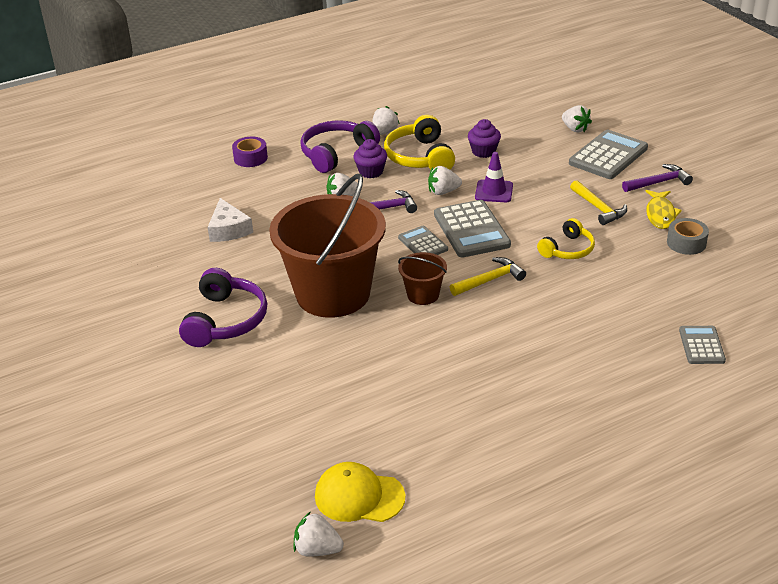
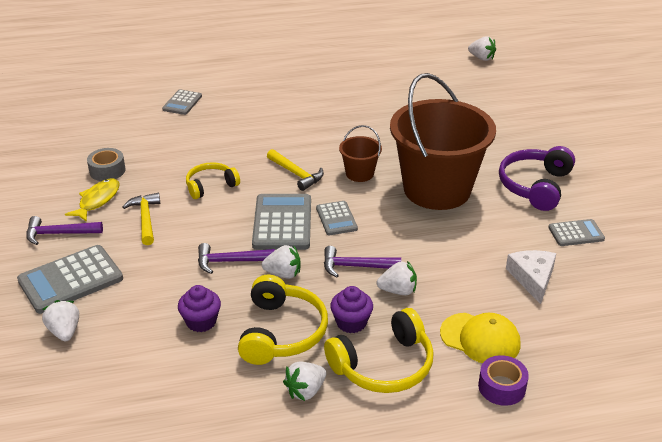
camera: 165 degrees left, 0 degrees up
purple headphones [300,120,380,173] -> yellow headphones [324,308,434,393]
yellow cap [315,462,406,522] -> yellow cap moved to [440,313,521,363]
yellow hammer [450,257,526,296] -> yellow hammer turned 120 degrees counterclockwise [267,149,324,191]
purple traffic cone [475,152,513,202] -> purple hammer [198,243,275,274]
none -> grey calculator [548,219,605,246]

